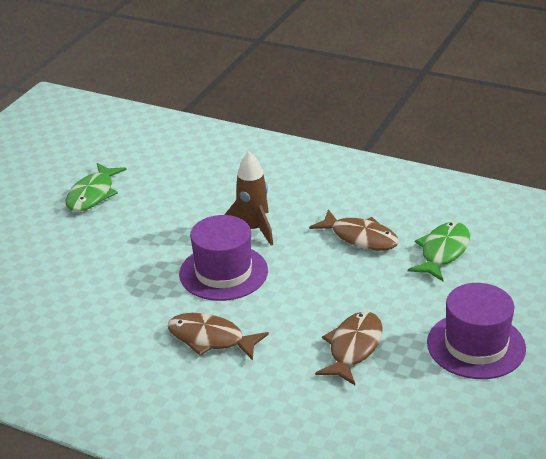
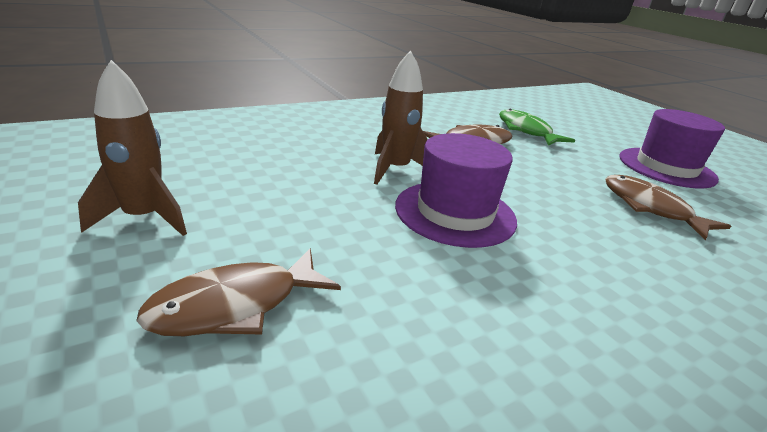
camera: 60 degrees left, 5 degrees down
green fish [66,163,127,211] -> brown rocket [78,60,187,236]
brown fish [168,313,269,360] -> brown fish moved to [136,249,341,336]

